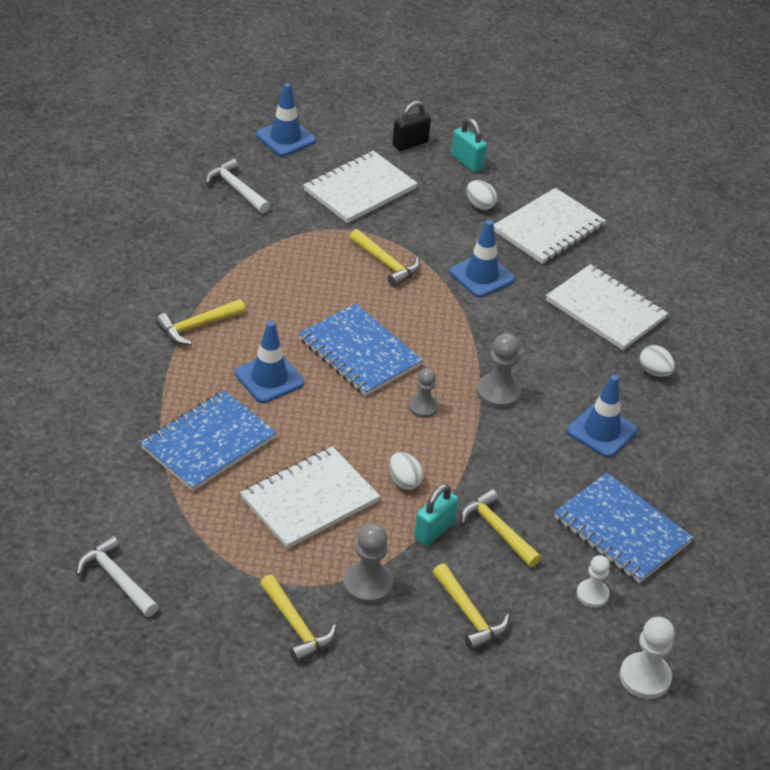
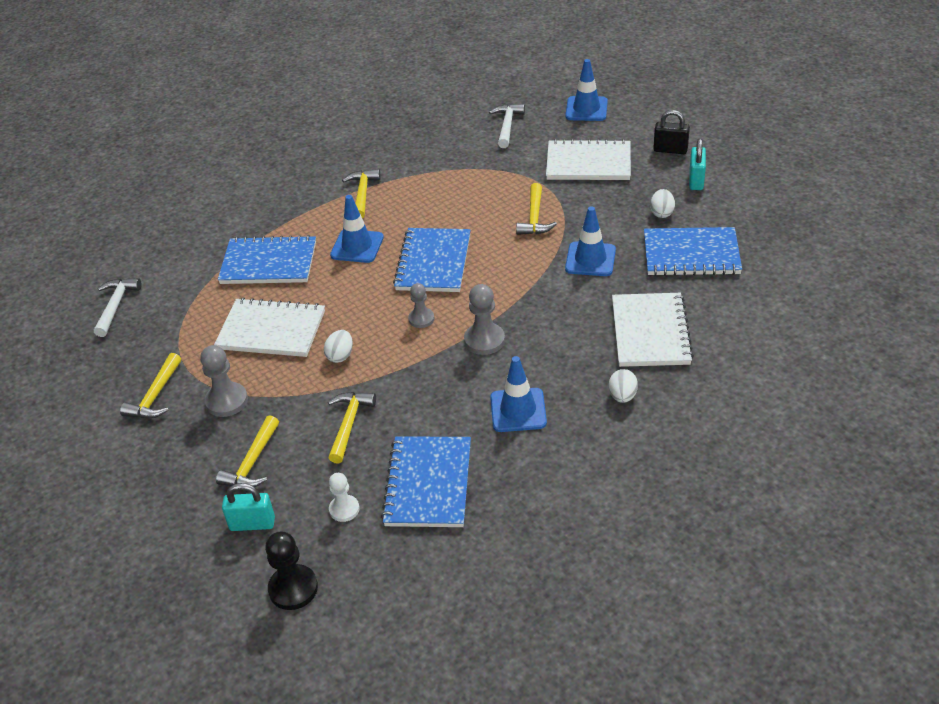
camera: 55 degrees right, 0 degrees up
yellow hammer [156,299,245,345] -> yellow hammer turned 75 degrees clockwise [342,169,381,219]
turquoise padlock [414,484,458,546] -> turquoise padlock moved to [222,483,275,531]
white notebook [494,188,606,264] -> blue notebook [644,227,742,276]
white pawn [619,617,675,699] -> black pawn [265,532,318,610]

